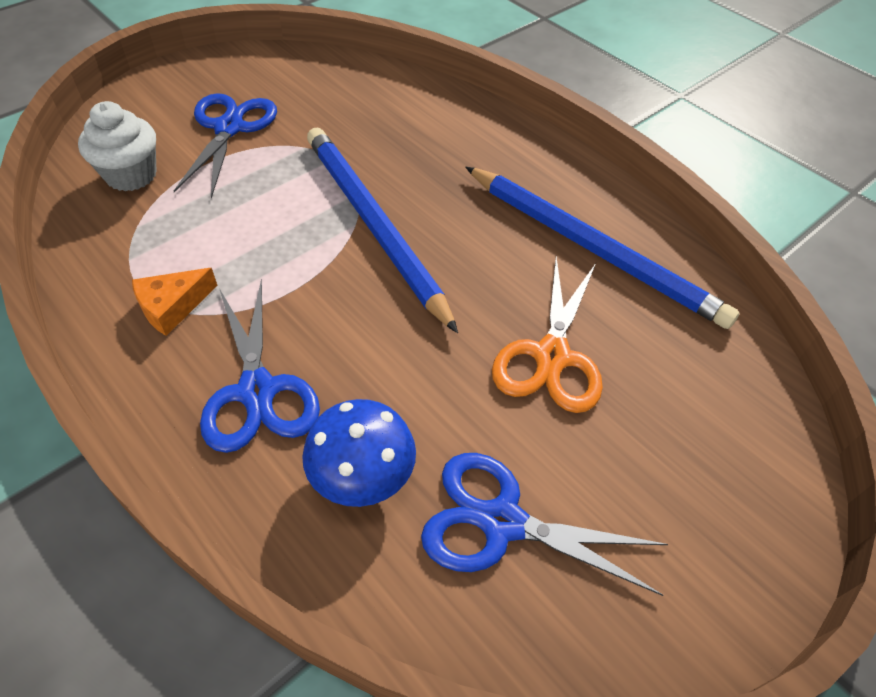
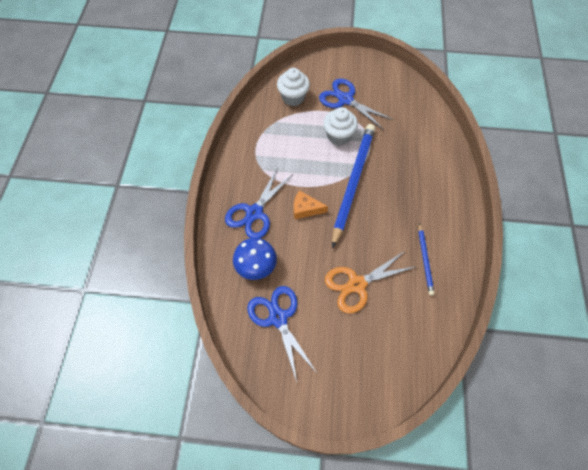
camera: 50 degrees right, 10 degrees up
orange cheese [132,268,218,336] -> orange cheese moved to [294,190,328,219]
blue scissors [174,93,277,199] -> blue scissors turned 105 degrees counterclockwise [319,79,393,129]
blue pencil [465,167,740,329] -> blue pencil [418,223,434,296], size x0.48
none -> white cupcake [323,107,358,145]

